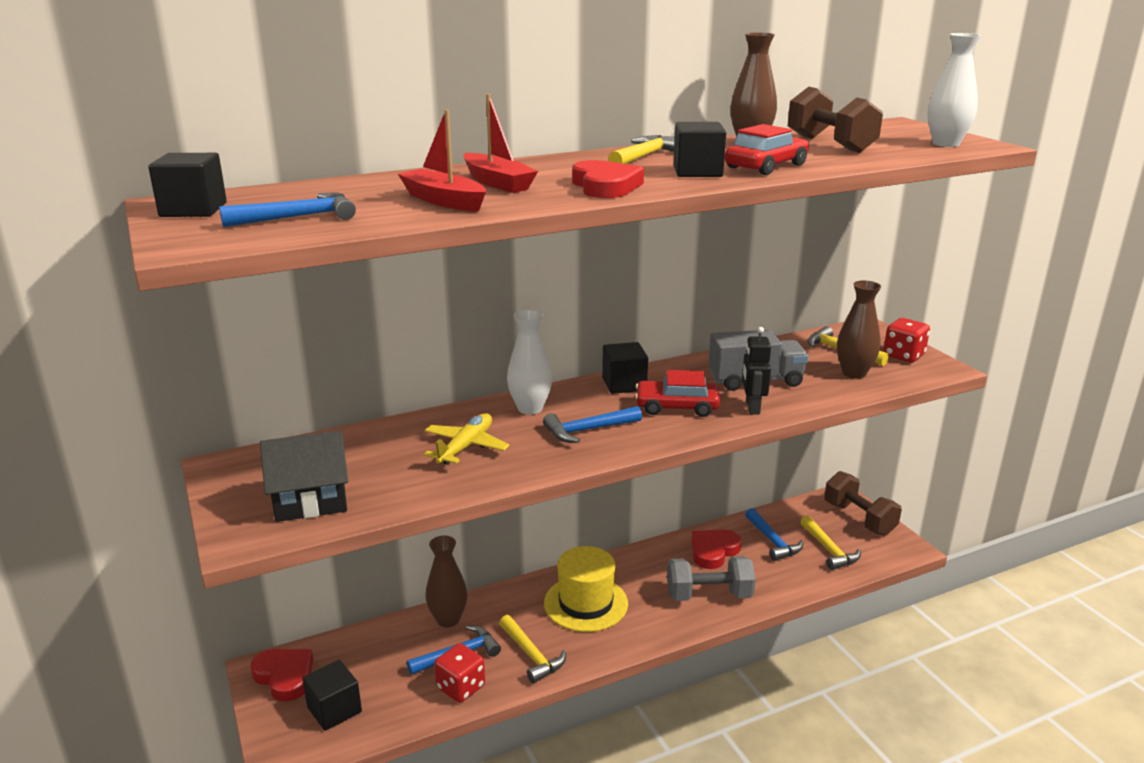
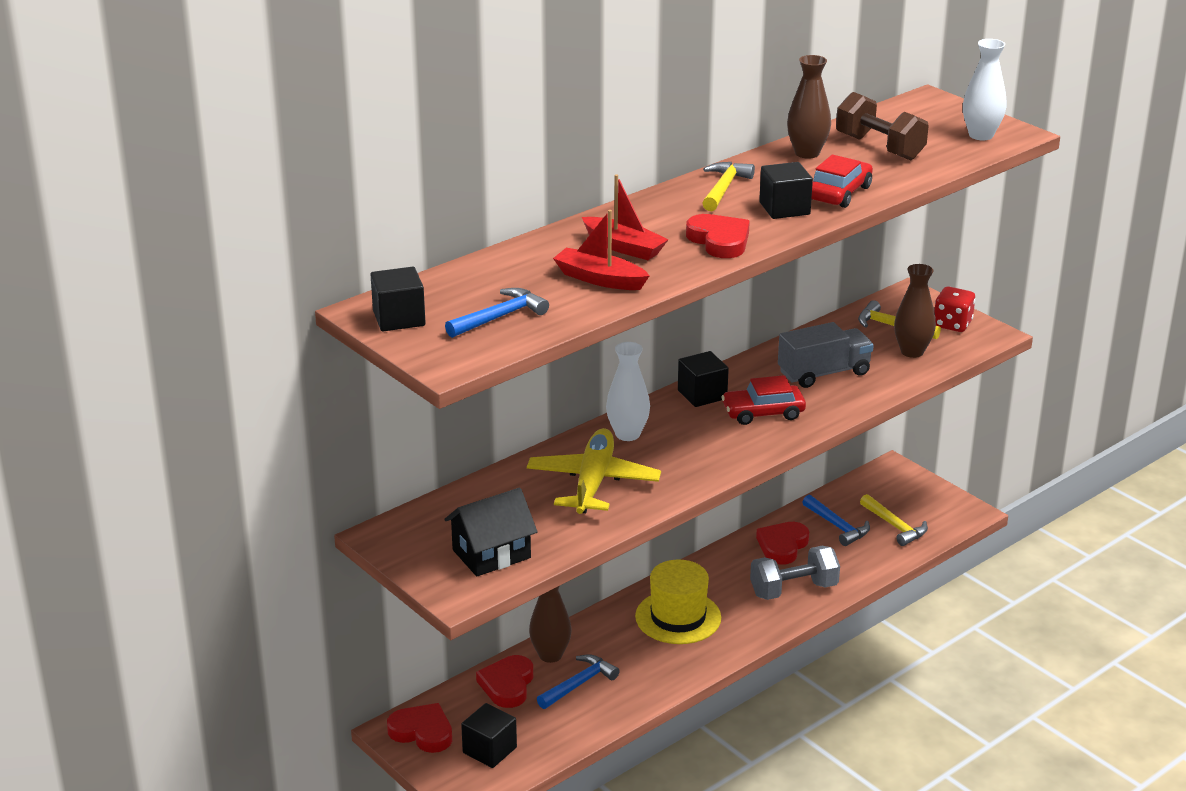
camera: 15 degrees left, 5 degrees up
yellow plane [424,413,510,465] -> yellow plane [527,428,661,514], size x1.54
red dice [434,643,485,703] -> none
yellow hammer [499,615,566,683] -> none
blue hammer [543,406,642,443] -> none
black robot [742,327,771,415] -> none
brown dumbbell [824,471,902,536] -> none
none -> red heart [476,655,533,708]

